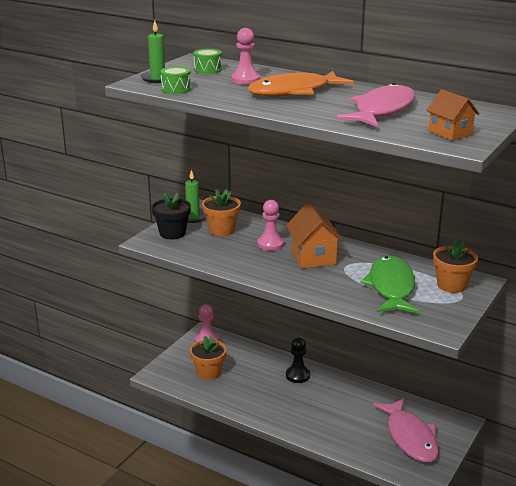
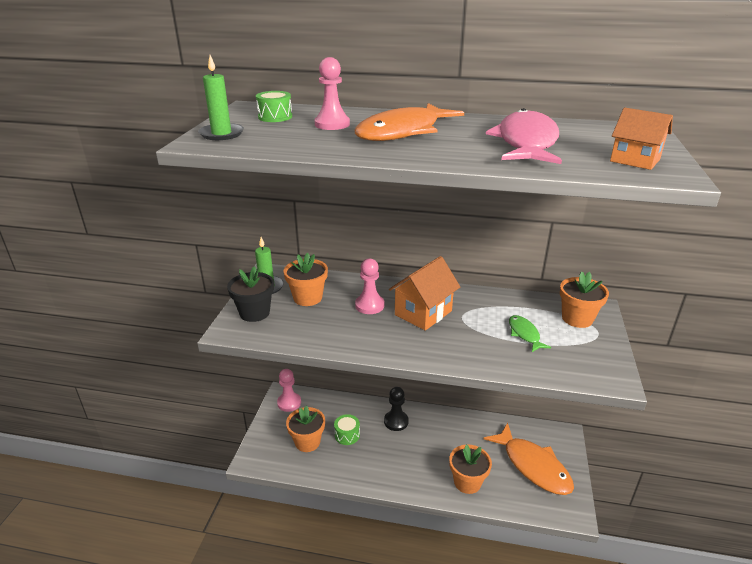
camera: 20 degrees left, 5 degrees up
green drum [160,66,191,94] -> green drum moved to [334,414,360,445]
orange house [286,203,343,269] -> orange house turned 75 degrees clockwise [389,256,460,331]
green fish [361,255,419,313] -> green fish [509,315,551,352], size x0.49
pink fish [373,398,439,463] -> orange fish [484,423,574,495]
none -> orange flower pot [449,444,492,494]

